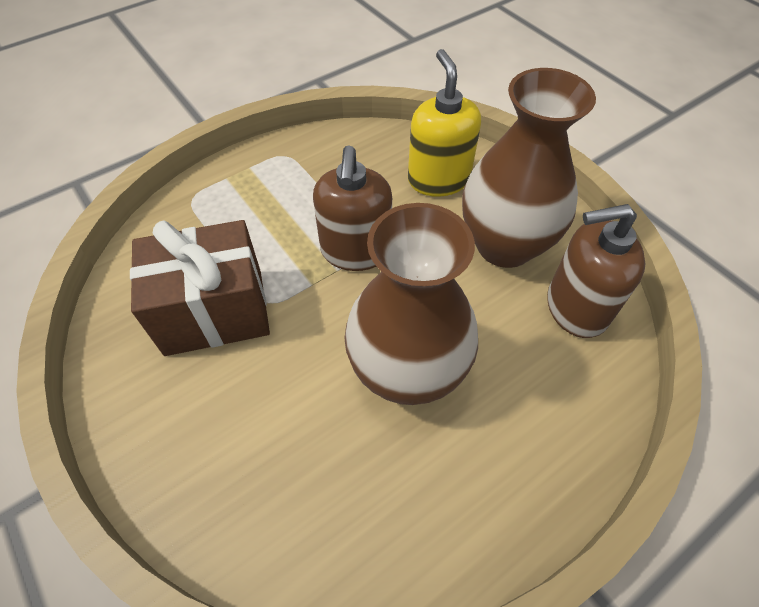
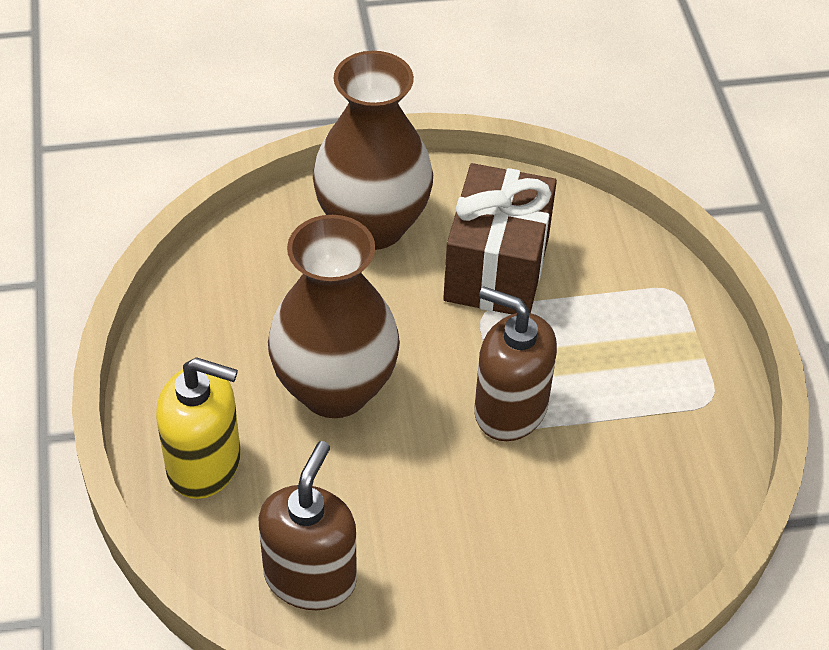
camera: 115 degrees right, 5 degrees down
yellow soap dispenser [408,49,481,197] -> yellow soap dispenser moved to [156,357,241,499]
brown vase [462,68,596,268] -> brown vase moved to [313,51,433,250]

